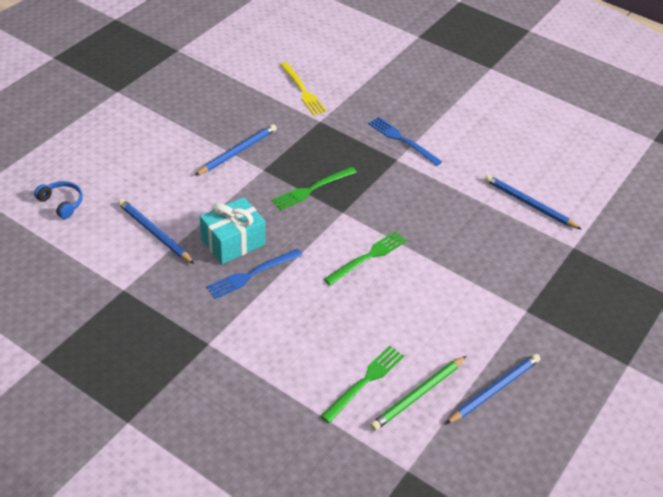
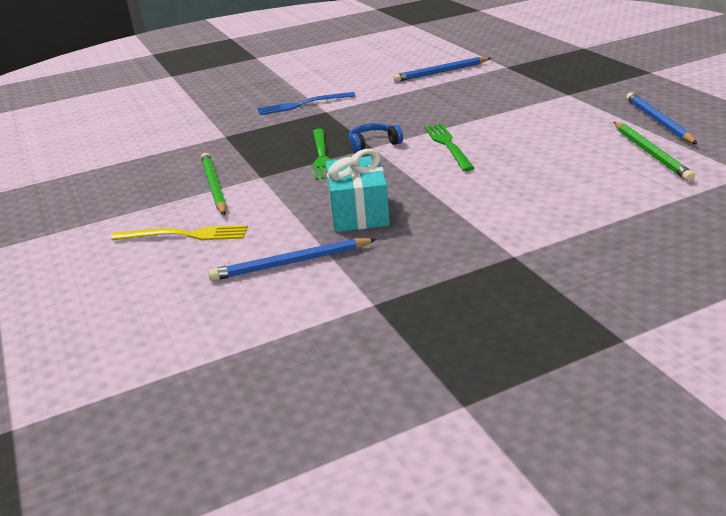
camera: 55 degrees left, 15 degrees down
blue headphones [34,181,83,219] -> blue headphones moved to [349,123,403,153]
blue pencil [194,124,277,176] -> green pencil [201,153,226,215]
blue fork [206,249,302,299] -> none
yellow fork [280,62,327,116] -> yellow fork moved to [111,225,248,240]
green fork [321,346,404,423] -> none

